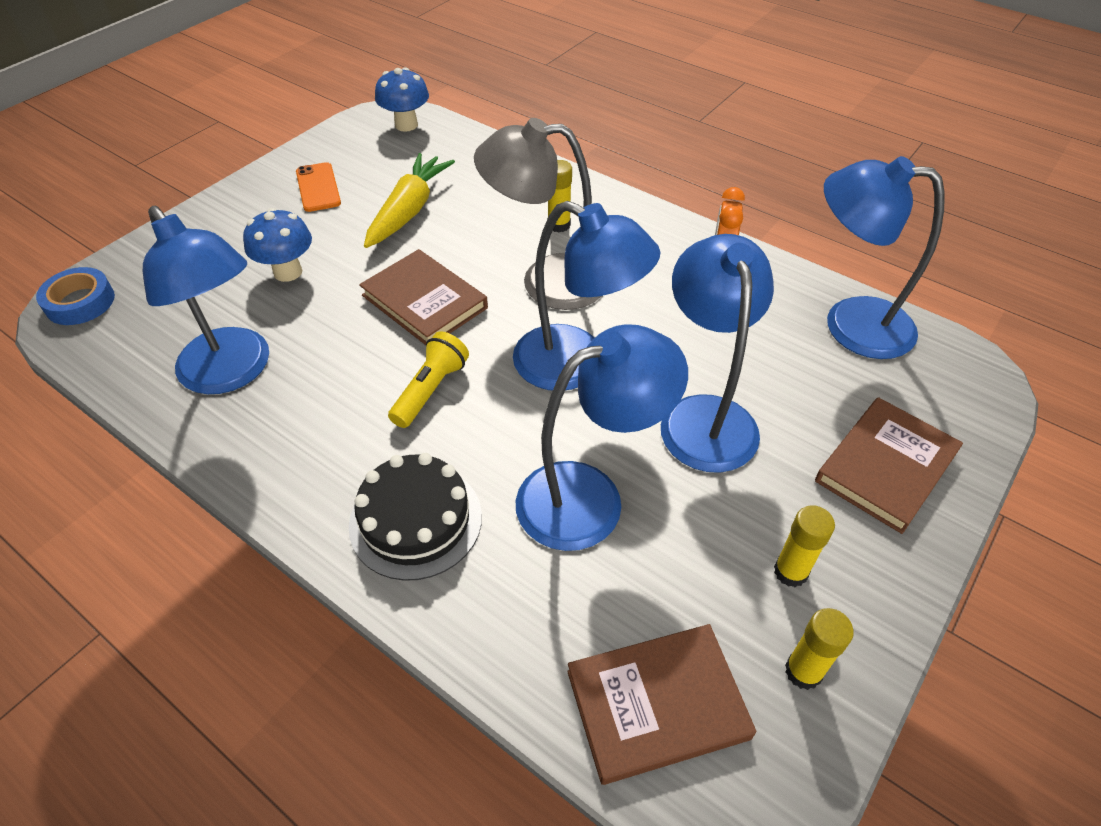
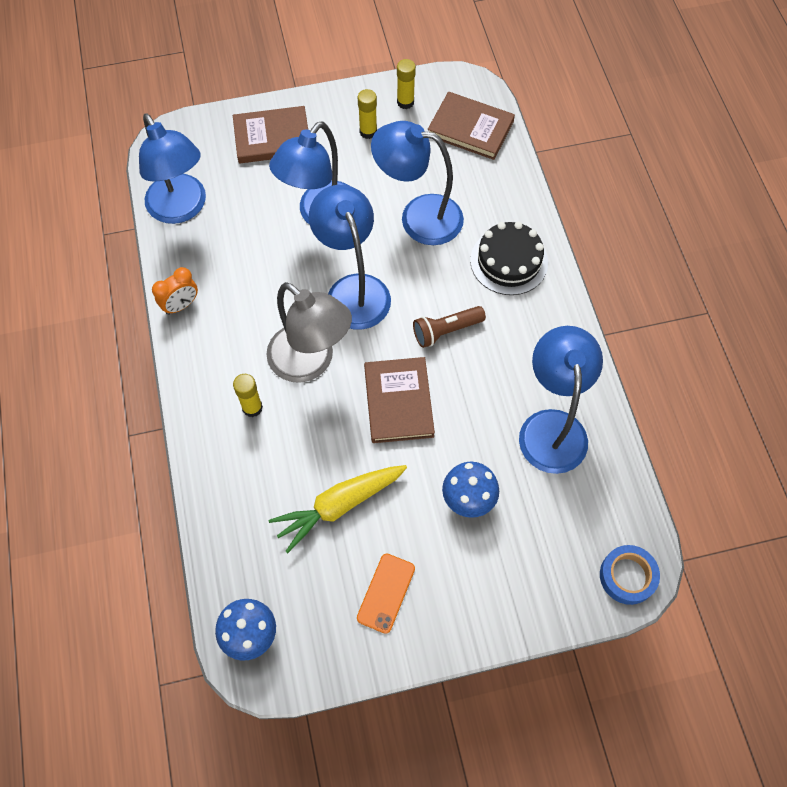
camera: 140 degrees left, 15 degrees up
yellow flashlight [388,331,469,428] -> brown flashlight [413,306,486,348]

